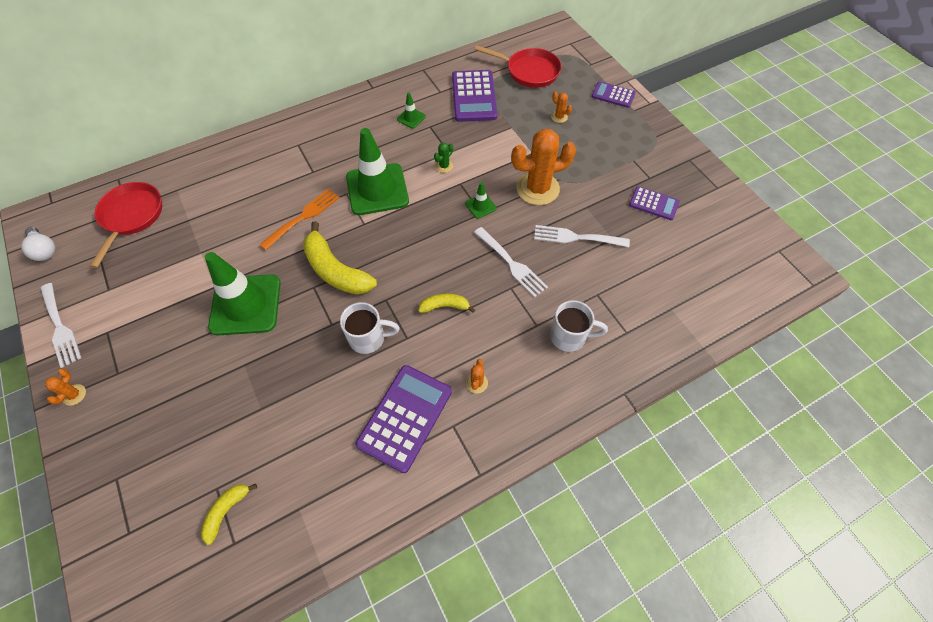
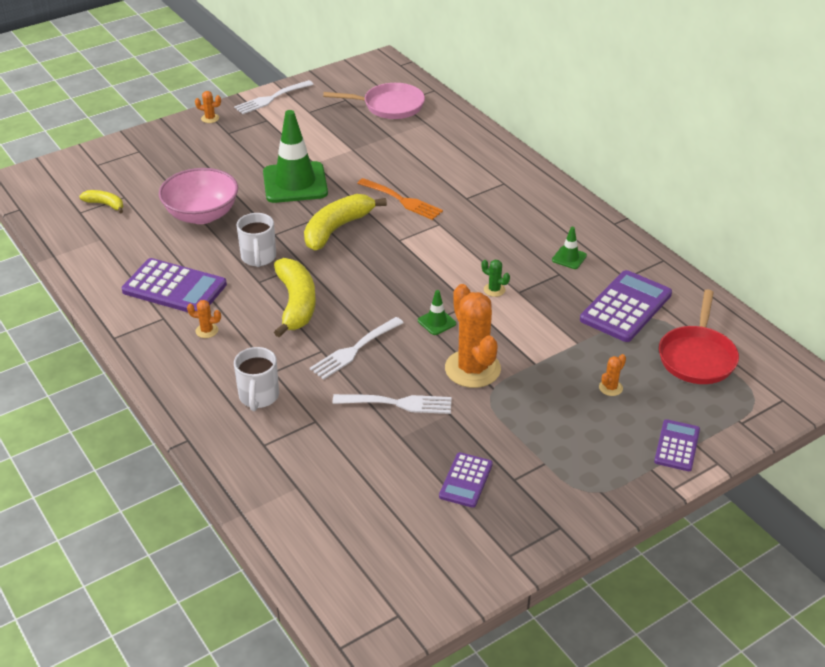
camera: 85 degrees right, 20 degrees down
white light bulb [21,227,56,261] -> none
red pan [90,182,162,268] -> pink pan [323,83,425,119]
green traffic cone [346,128,409,215] -> none
yellow banana [418,294,475,313] -> yellow banana [274,258,316,338], size x1.91
purple calculator [452,70,497,122] -> purple calculator turned 135 degrees clockwise [580,270,672,342]
white fork [534,225,630,247] -> white fork turned 90 degrees clockwise [332,394,452,414]
none -> pink bowl [159,168,238,224]

